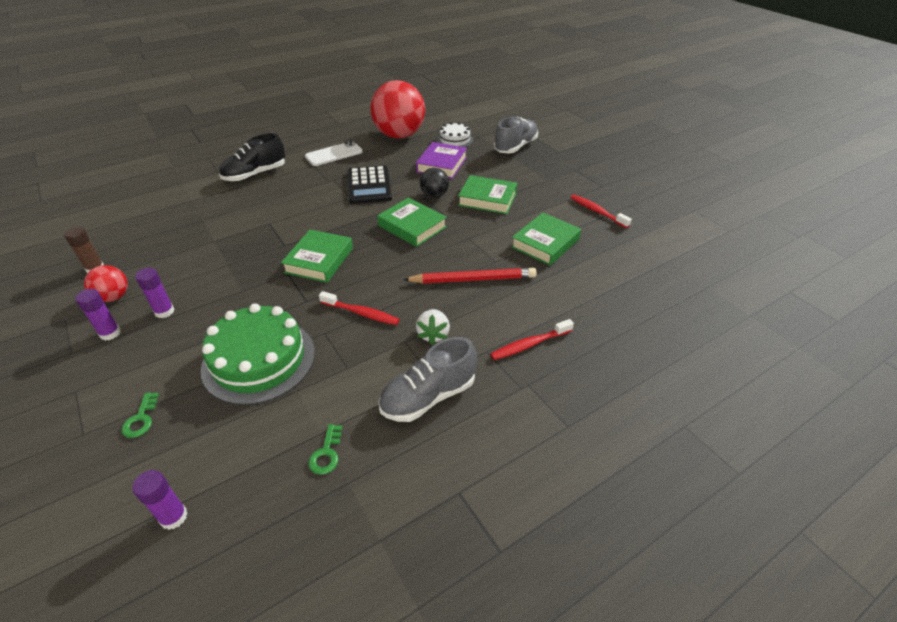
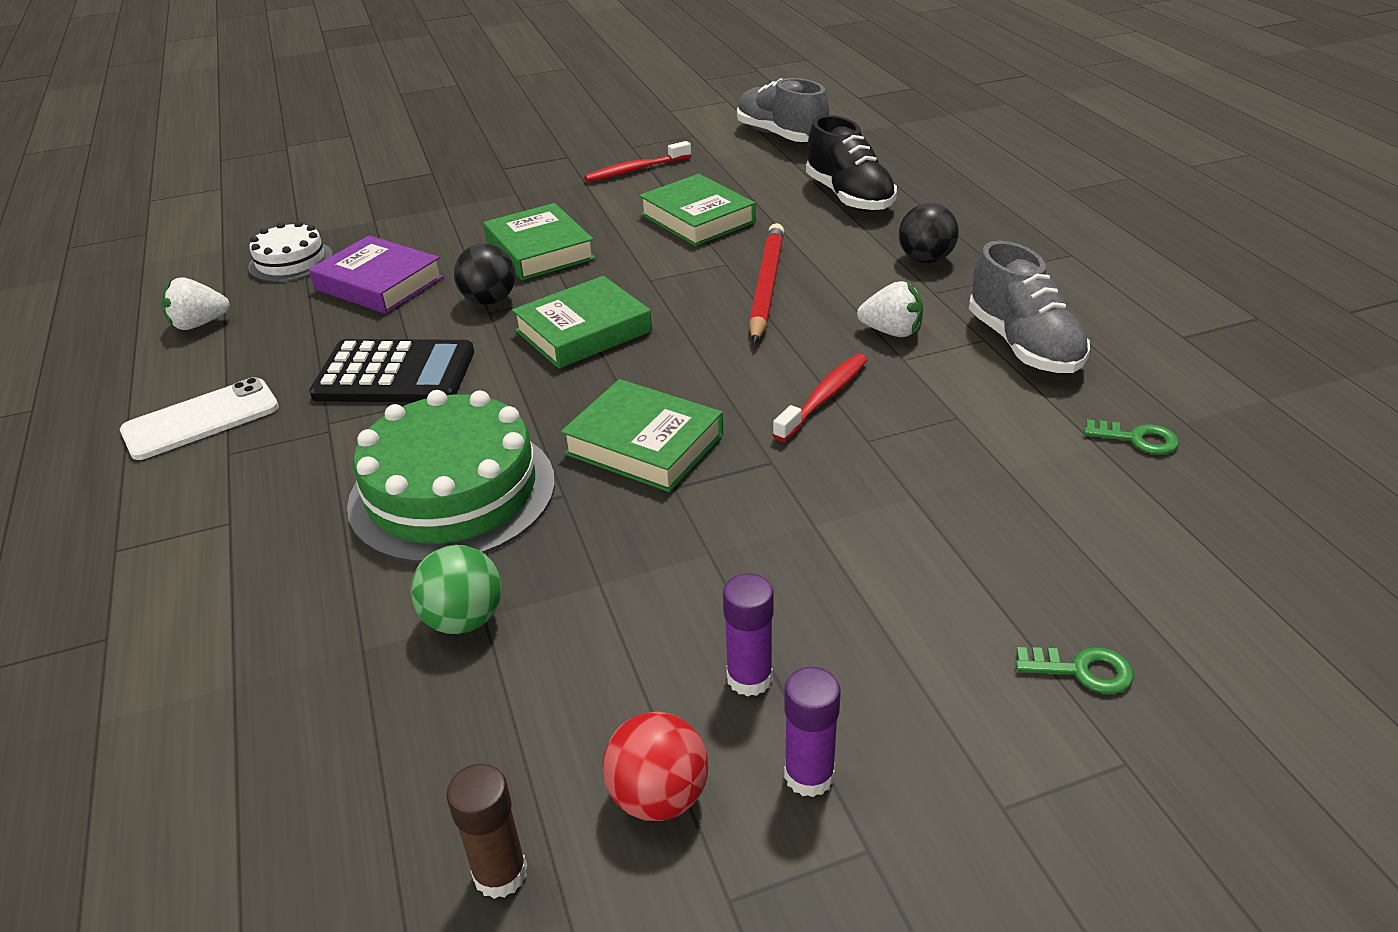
camera: 75 degrees left, 5 degrees down
purple glue stick [132,470,188,530] -> none
green cake [201,303,315,405] -> green cake moved to [347,390,555,563]
black shoe [219,133,285,182] -> black shoe moved to [806,115,897,212]
white phone [305,141,363,166] -> white phone turned 75 degrees clockwise [120,377,279,460]
red ball [370,80,425,139] -> white strawberry [161,277,230,330]
green book [458,175,518,214] -> green book turned 60 degrees counterclockwise [483,203,595,280]
red toothbrush [490,319,574,360] -> black ball [899,203,959,263]
grey shoe [494,117,538,154] -> grey shoe moved to [737,78,829,142]
none -> green ball [410,545,502,634]

